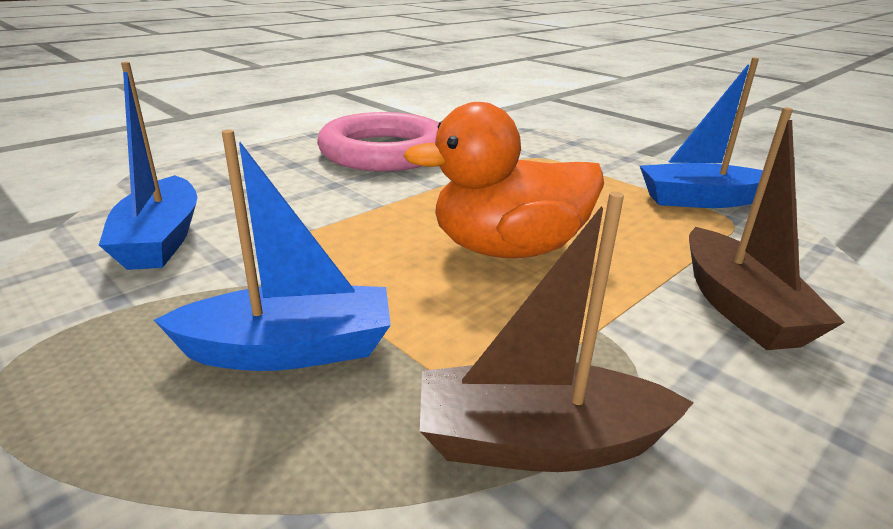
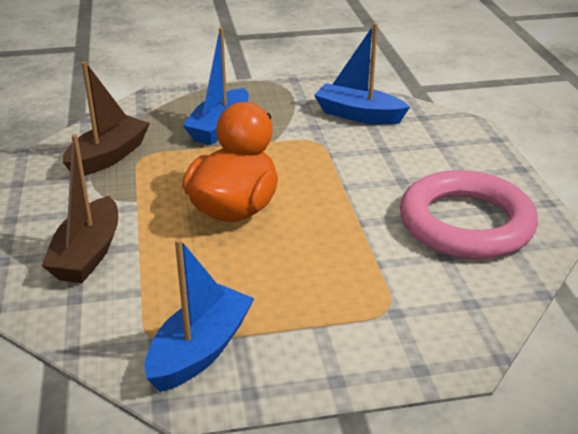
camera: 125 degrees right, 5 degrees up
brown boat [689,108,845,350] -> brown boat turned 105 degrees counterclockwise [42,134,118,283]

